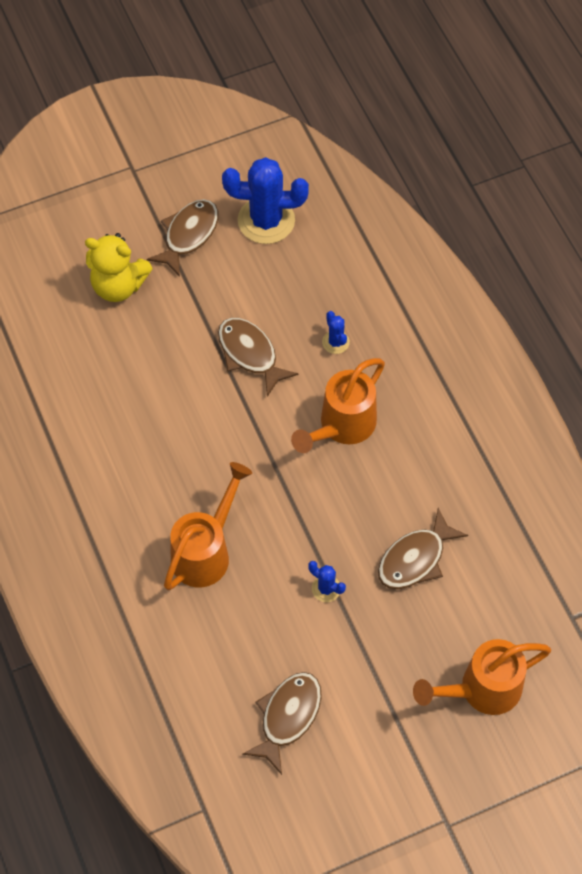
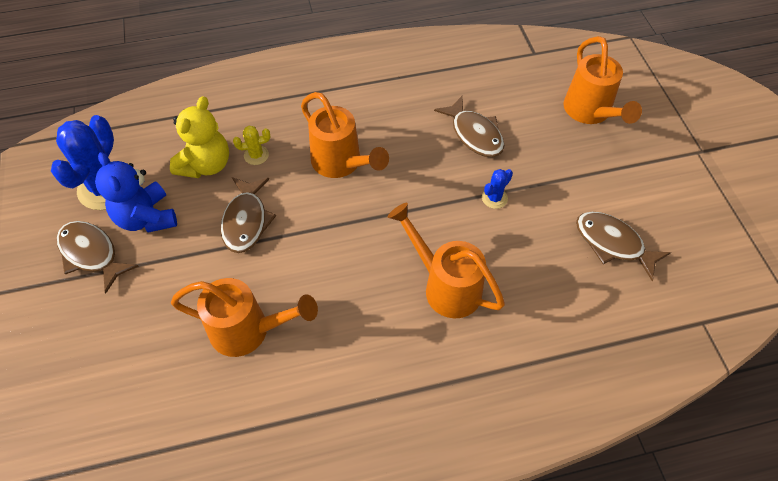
camera: 80 degrees left, 5 degrees down
yellow teddy bear [85,233,153,302] -> yellow teddy bear moved to [170,96,229,178]
brown fish [218,318,298,397] -> brown fish turned 60 degrees counterclockwise [221,177,276,253]
blue cactus [322,311,350,354] -> yellow cactus [233,126,270,165]
none -> blue teddy bear [95,152,177,233]
none -> orange watering can [171,278,318,357]

